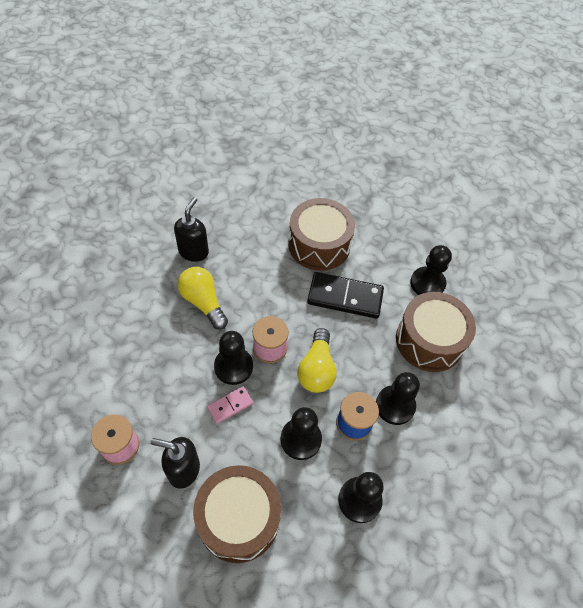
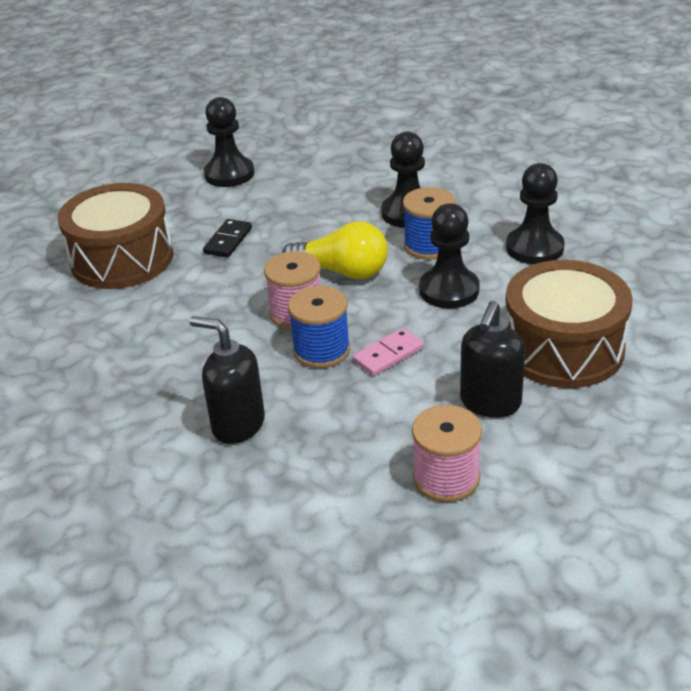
camera: 75 degrees left, 20 degrees down
black soap dispenser [174,197,209,262] -> black soap dispenser moved to [190,316,265,444]
yellow light bulb [178,267,228,330] -> none
pink domino [207,386,253,424] -> pink domino turned 75 degrees clockwise [353,328,424,376]
black pawn [214,331,253,385] -> blue spool [288,286,350,368]
black domino [307,272,384,319] -> black domino [203,219,252,258], size x0.52
brown drum [396,292,476,372] -> none

